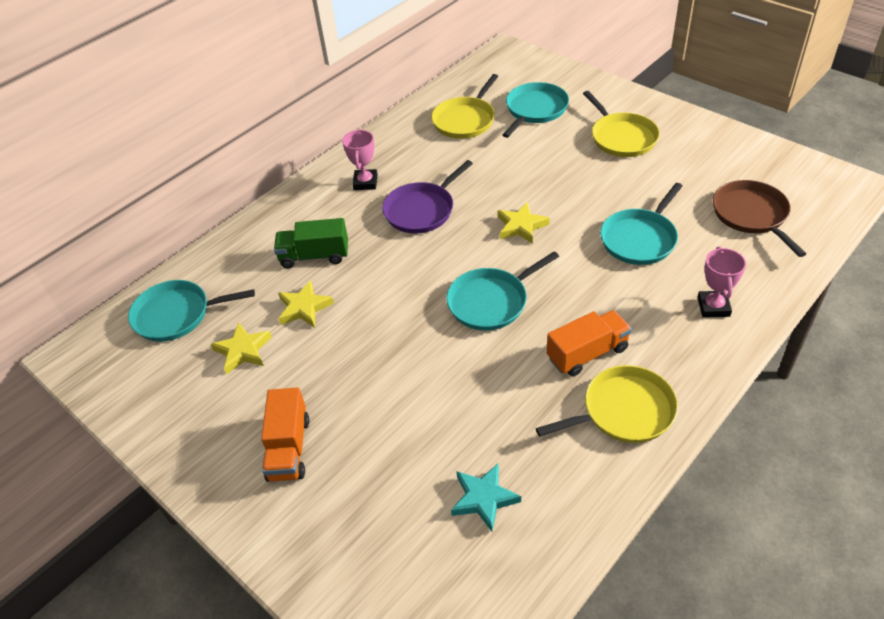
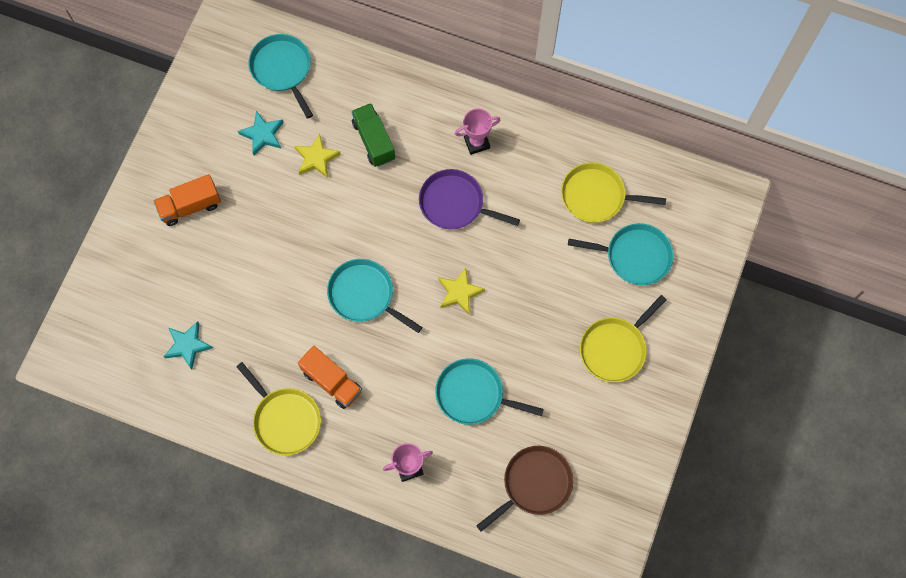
camera: 65 degrees right, 25 degrees up
yellow star [211,323,272,375] -> turquoise star [238,111,284,155]

